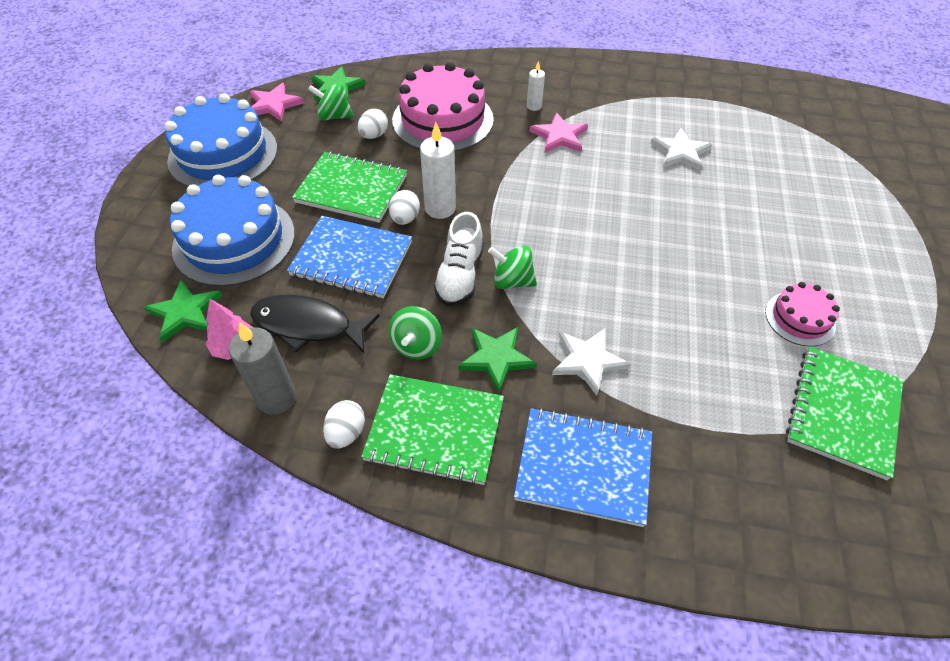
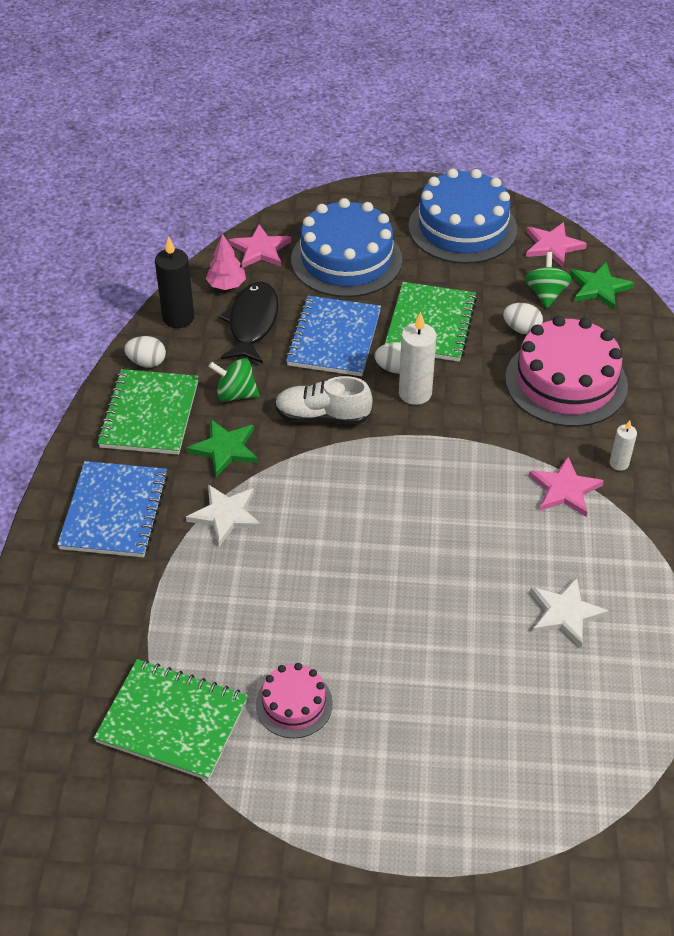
camera: 85 degrees right, 5 degrees down
green star [144,280,222,343] -> pink star [229,224,291,268]
grey candle [229,322,296,415] -> black candle [155,236,194,328]
green spinning top [488,245,537,289] -> none

